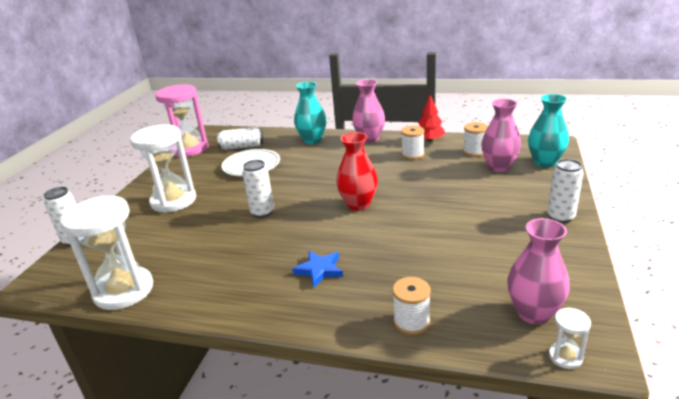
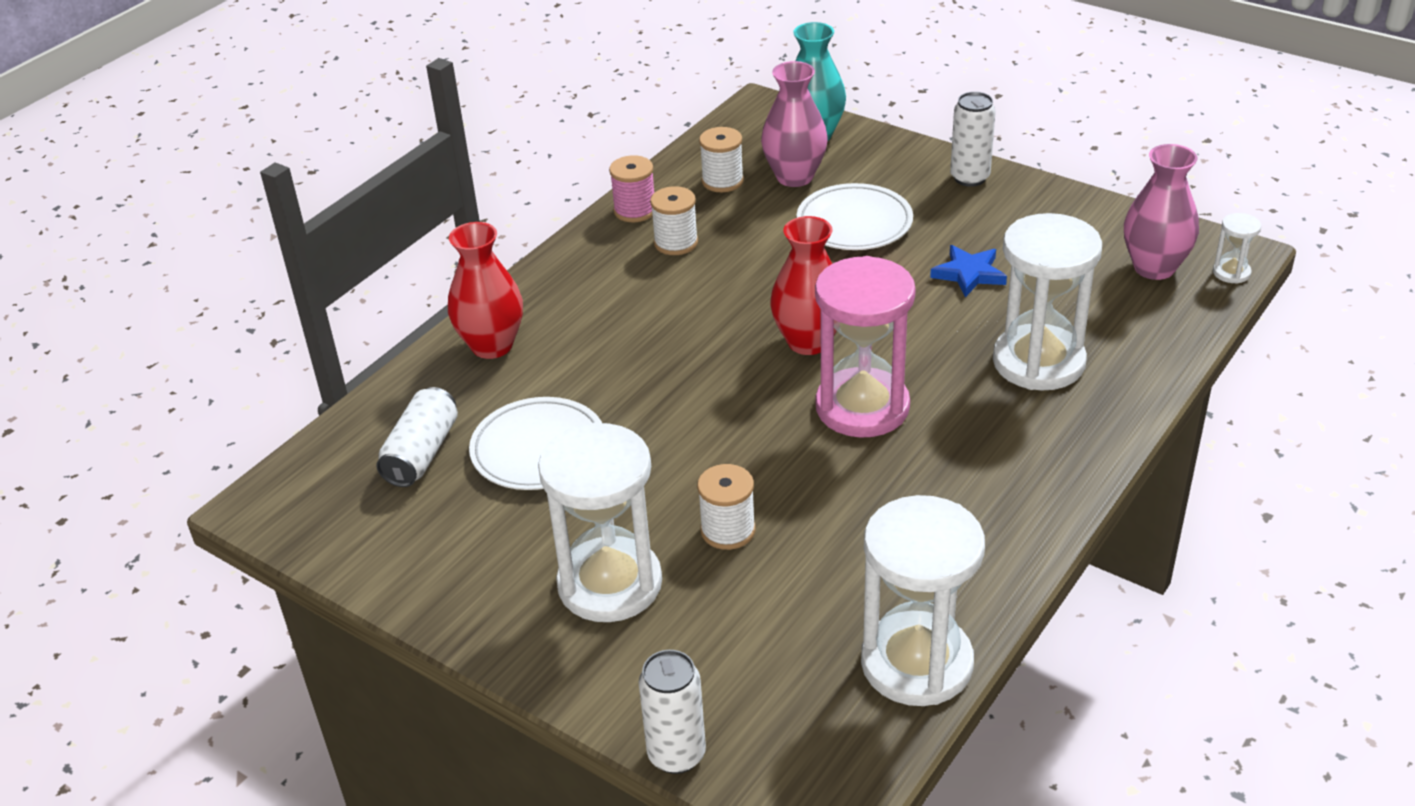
camera: 70 degrees left, 10 degrees up
pink hourglass [155,84,208,157] -> pink hourglass moved to [815,256,916,438]
white can [242,160,274,218] -> none
blue star [292,251,343,287] -> blue star moved to [930,245,1007,297]
turquoise vase [294,81,326,144] -> red vase [448,222,523,359]
pink vase [352,79,385,143] -> none
white spool [392,277,431,335] -> white spool moved to [697,464,756,550]
red tree [418,95,446,142] -> pink spool [609,155,654,222]
none -> white plate [797,183,913,250]
none -> white hourglass [993,213,1102,391]

